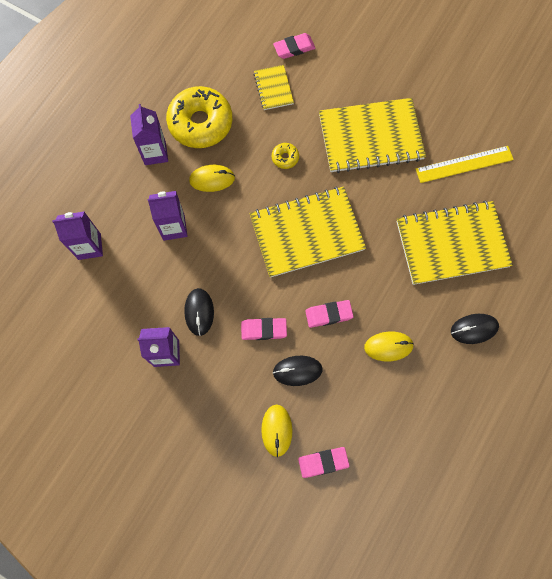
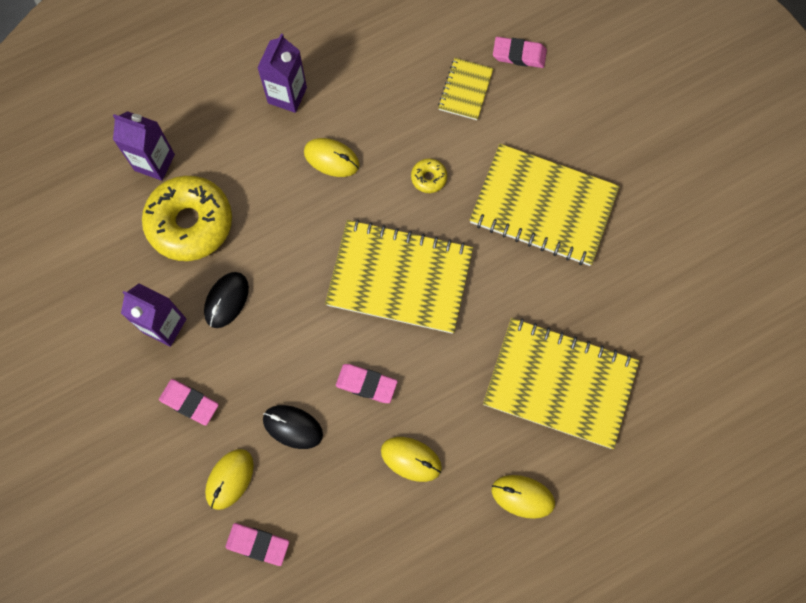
camera: 30 degrees right, 0 degrees up
purple carton [148,191,188,241] -> none
yellow donut [166,86,232,148] -> yellow donut moved to [142,176,232,261]
pink eraser [241,318,287,340] -> pink eraser moved to [159,379,219,426]
yellow ruler [416,146,514,183] -> none
black mouse [451,314,499,344] -> yellow mouse [491,475,555,519]

